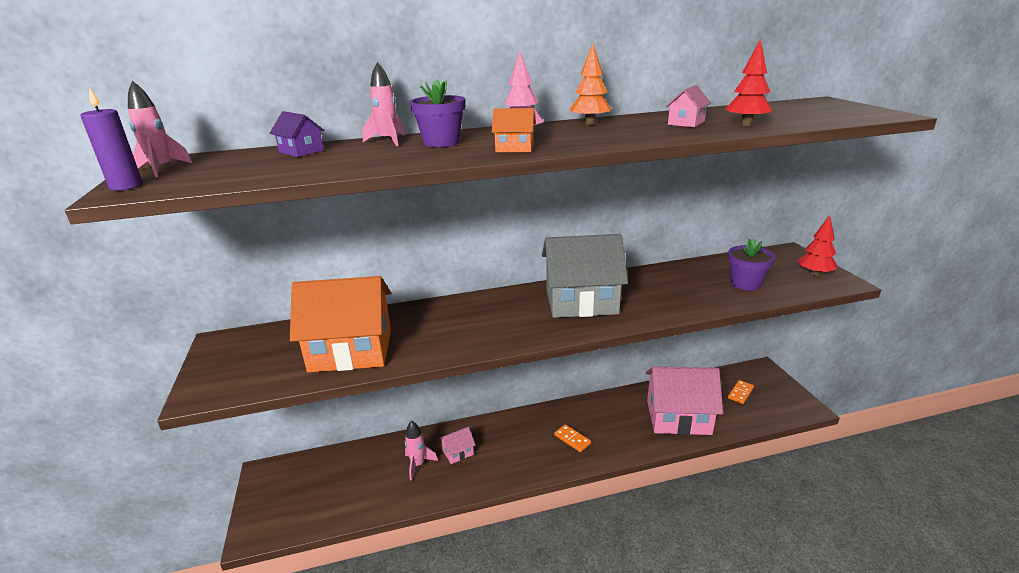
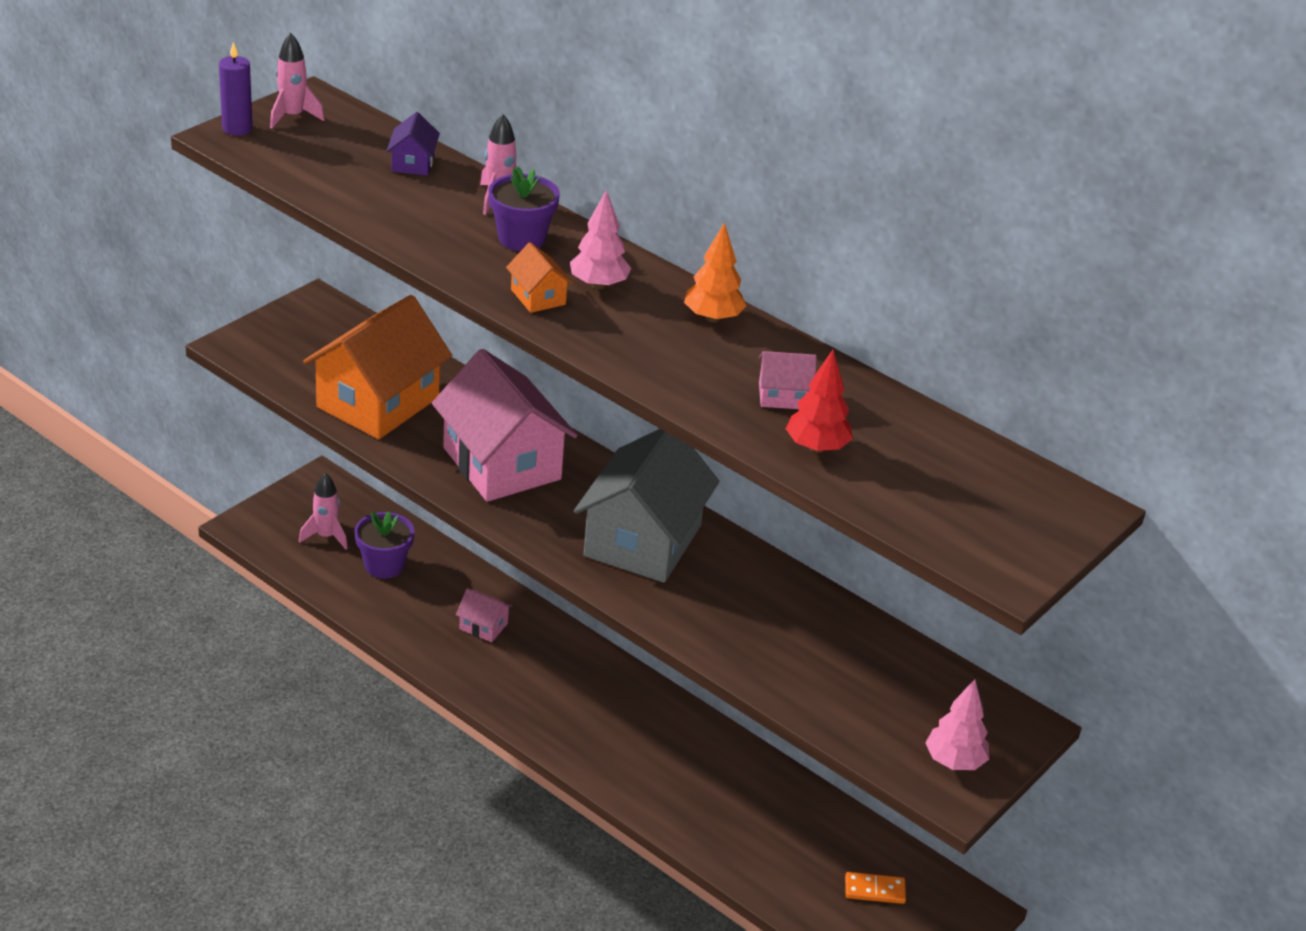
camera: 50 degrees right, 10 degrees up
orange house [290,276,391,372] -> orange house turned 75 degrees clockwise [303,295,452,439]
pink rocket [405,421,438,480] -> pink rocket moved to [299,473,348,550]
grey house [542,234,628,318] -> grey house turned 60 degrees clockwise [574,429,719,583]
orange domino [554,424,591,452] -> none
pink house [645,367,723,435] -> pink house moved to [432,349,578,502]
purple flower pot [728,239,775,291] -> purple flower pot moved to [355,511,415,579]
red tree [798,215,837,276] -> pink tree [926,679,989,770]

